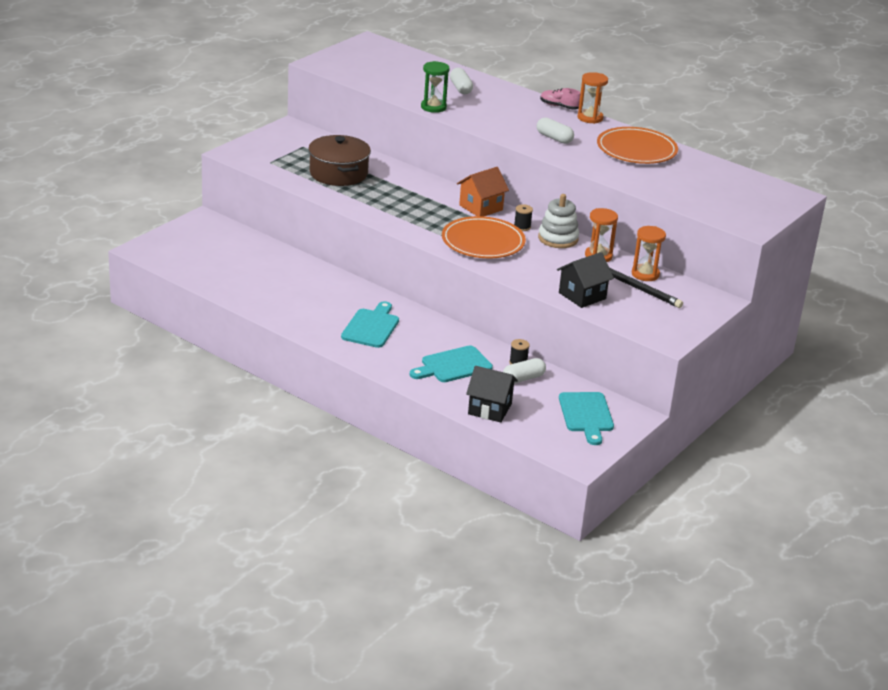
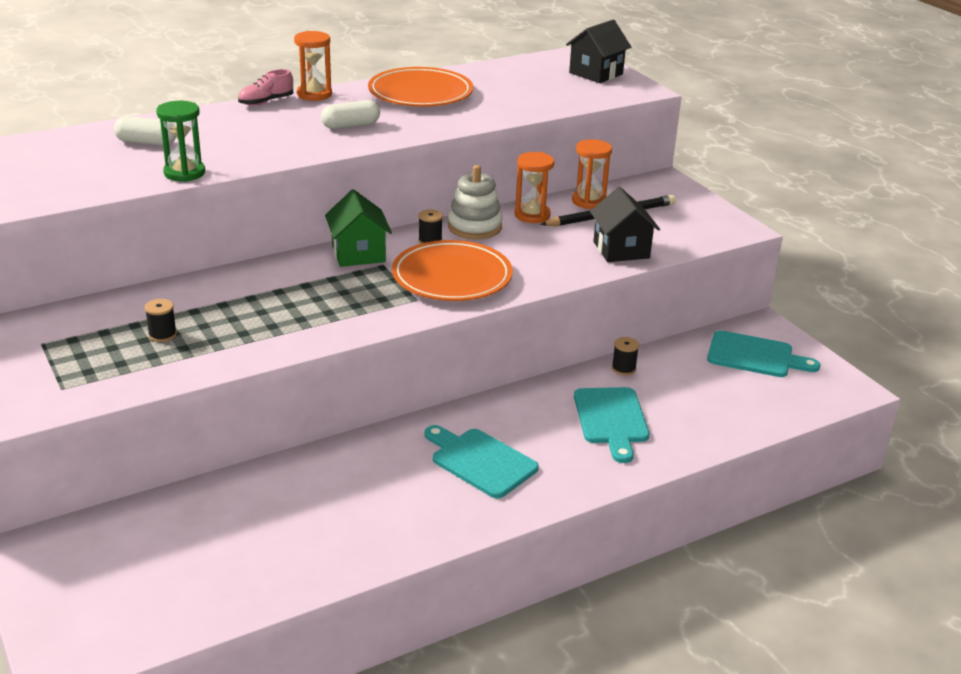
camera: 65 degrees left, 0 degrees up
brown pot [308,135,371,186] -> black spool [145,299,177,342]
orange house [457,167,509,216] -> green house [325,189,392,267]
black house [466,366,518,423] -> black house moved to [566,19,631,83]
white capsule [503,358,546,384] -> none

